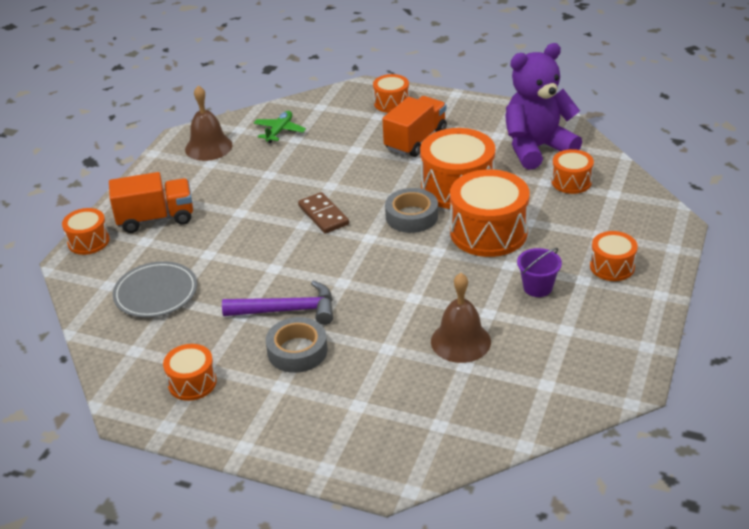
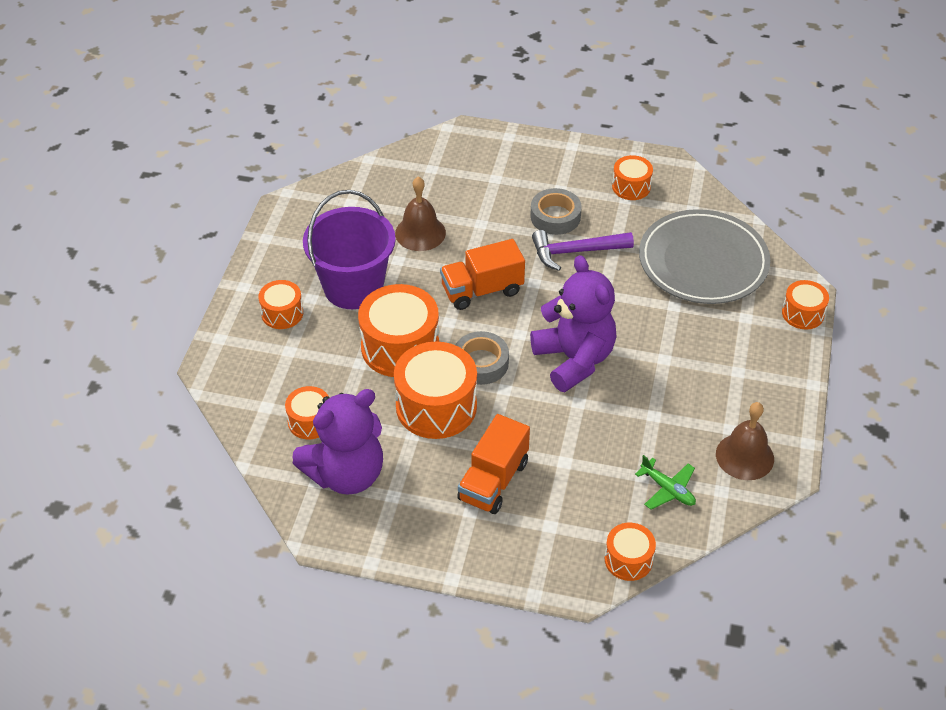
camera: 170 degrees right, 10 degrees up
orange truck [109,172,193,233] -> orange truck moved to [440,239,525,310]
grey plate [112,261,197,318] -> grey plate [639,209,770,304], size x1.68
green plane [254,111,306,143] -> green plane turned 60 degrees counterclockwise [635,455,696,510]
brown domino [298,192,349,234] -> purple teddy bear [530,255,617,392]
orange drum [373,74,409,113] -> orange drum moved to [605,523,656,581]
purple bucket [517,248,562,297] -> purple bucket [303,190,396,309], size x2.24

